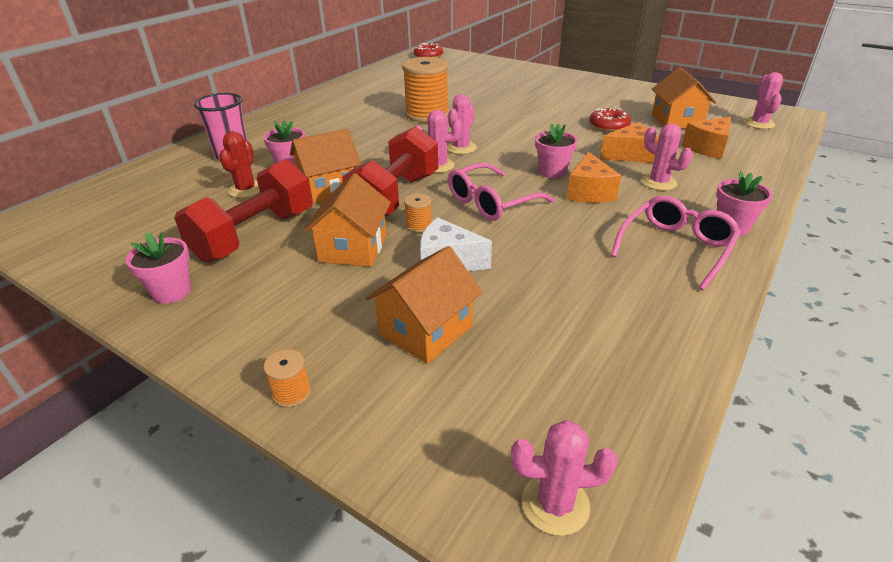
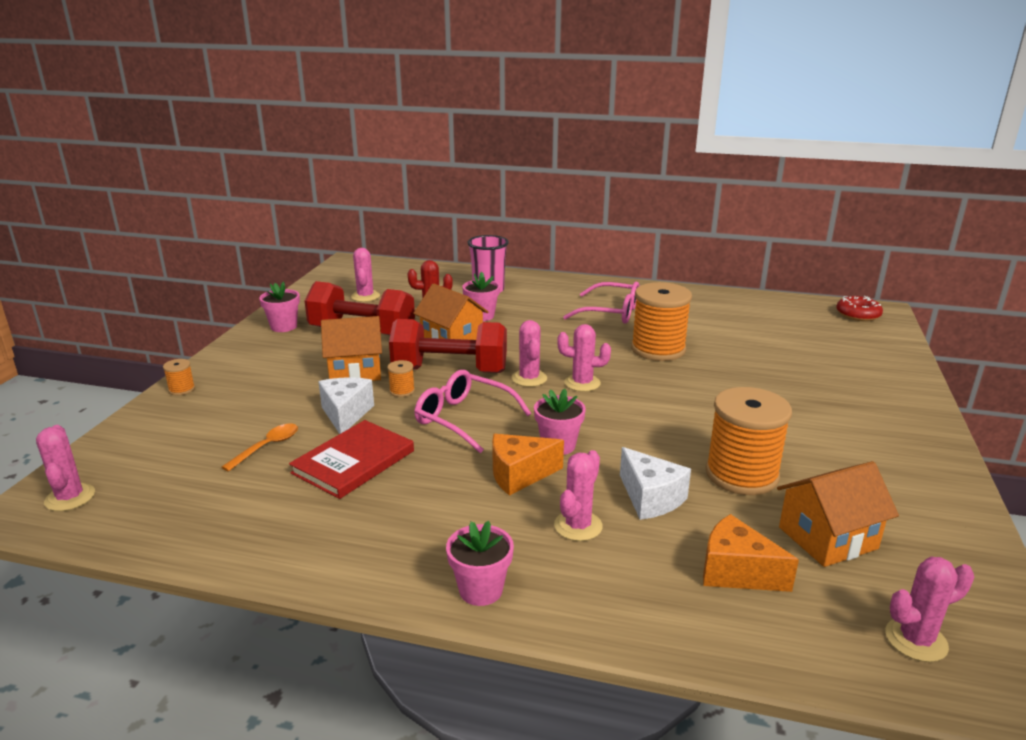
camera: 70 degrees right, 10 degrees down
orange house [365,246,483,364] -> none
red donut [589,107,631,132] -> orange spool [705,387,792,495]
orange cheese [600,122,658,163] -> white cheese [620,447,691,520]
pink glasses [611,195,741,290] -> pink glasses moved to [563,281,639,324]
none -> orange spoon [221,424,298,472]
none -> red book [289,420,414,499]
none -> pink cactus [351,248,380,302]

